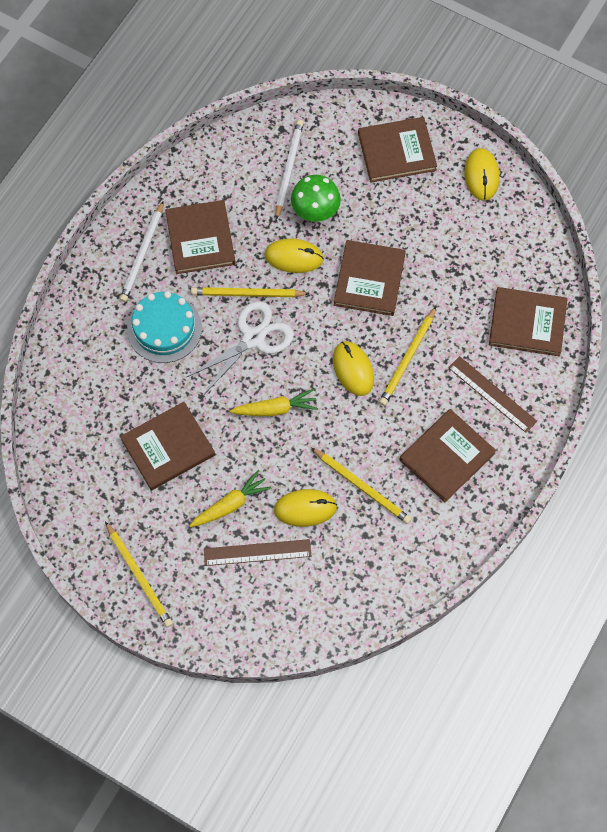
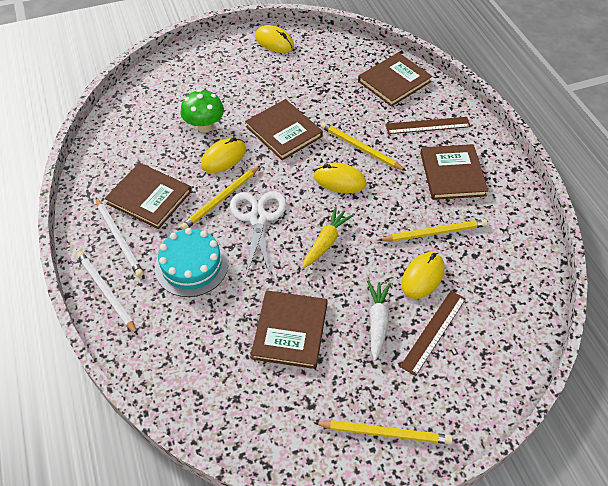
camera: 50 degrees left, 15 degrees down
yellow carrot [189,470,272,527] -> white carrot [368,281,391,361]
white pencil [276,120,304,220] -> white pencil moved to [76,251,138,335]
brown book [358,117,437,183] -> none
yellow pencil [379,307,436,406] -> yellow pencil turned 150 degrees clockwise [321,122,406,171]

